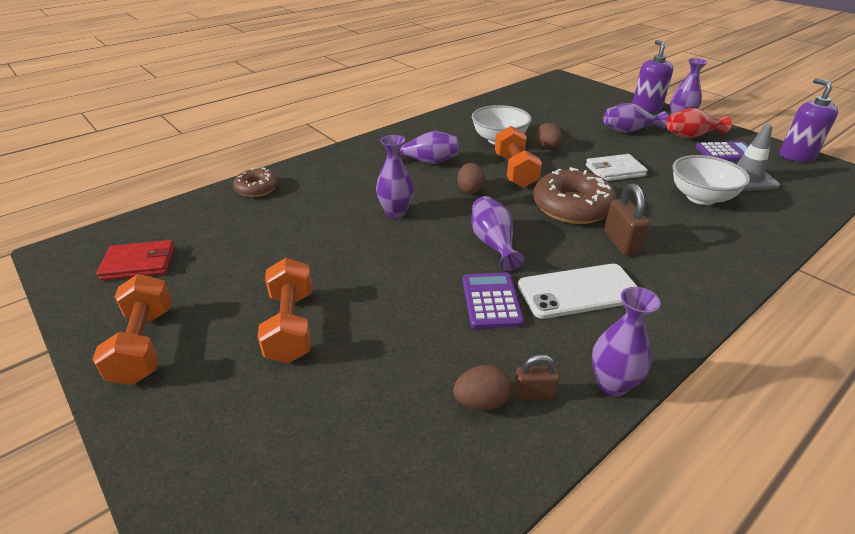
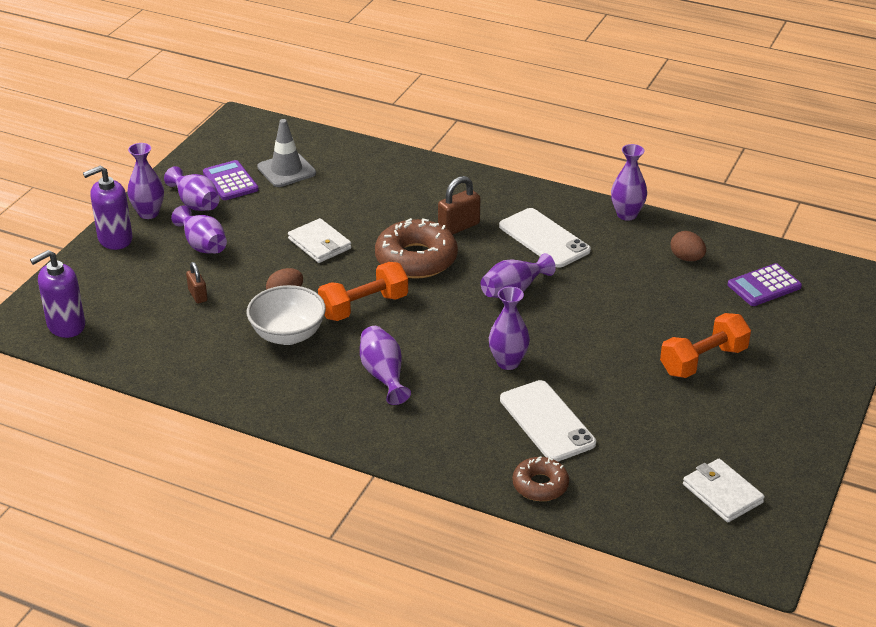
camera: 115 degrees left, 0 degrees up
orange dumbbell [92,274,172,385] -> none
red wallet [97,240,175,281] -> white wallet [683,459,765,522]
brown egg [457,163,485,194] -> none
purple calculator [463,273,524,329] -> purple calculator moved to [728,263,802,306]
brown padlock [514,354,560,400] -> brown padlock moved to [186,262,208,303]
red vase [666,108,732,139] -> purple vase [164,166,220,211]
white bowl [673,155,750,205] -> none
purple soap dispenser [780,78,838,162] -> purple soap dispenser moved to [30,250,85,338]
none -> white phone [500,380,596,462]

